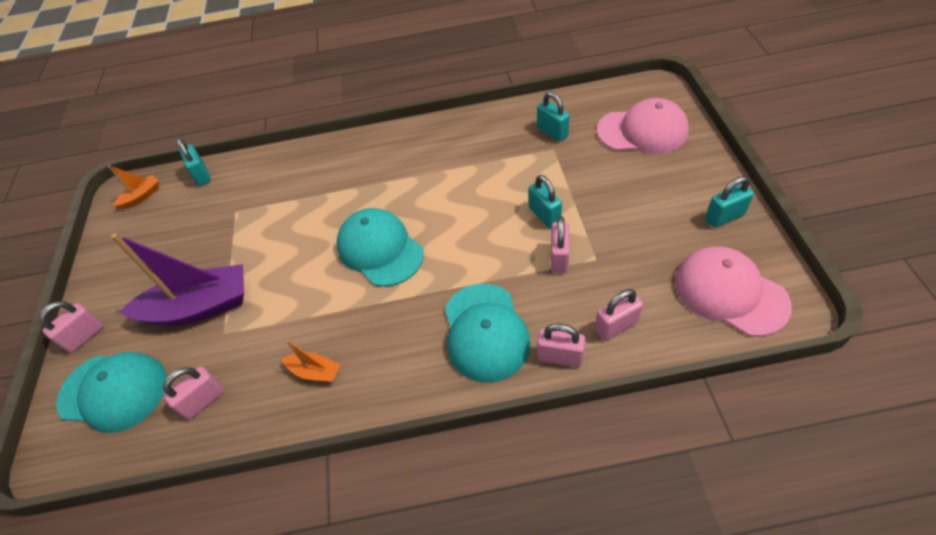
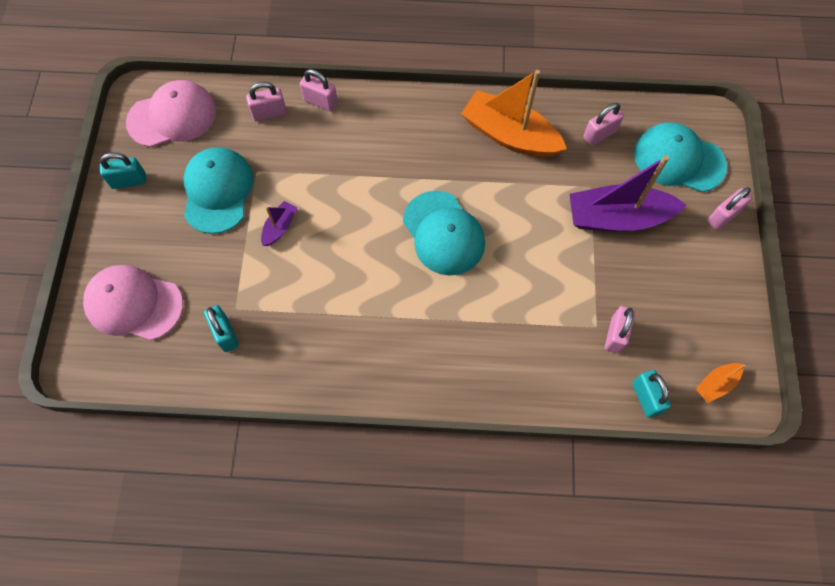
camera: 175 degrees left, 15 degrees up
orange boat [282,340,340,382] -> orange boat [461,70,567,158], size x2.17
turquoise cap [445,283,531,383] -> turquoise cap moved to [184,147,253,234]
turquoise padlock [529,175,562,228] -> purple boat [261,201,297,246]
pink padlock [551,216,570,273] -> pink padlock moved to [605,306,635,353]
pink cap [675,247,792,337] -> pink cap turned 75 degrees counterclockwise [126,80,216,147]

